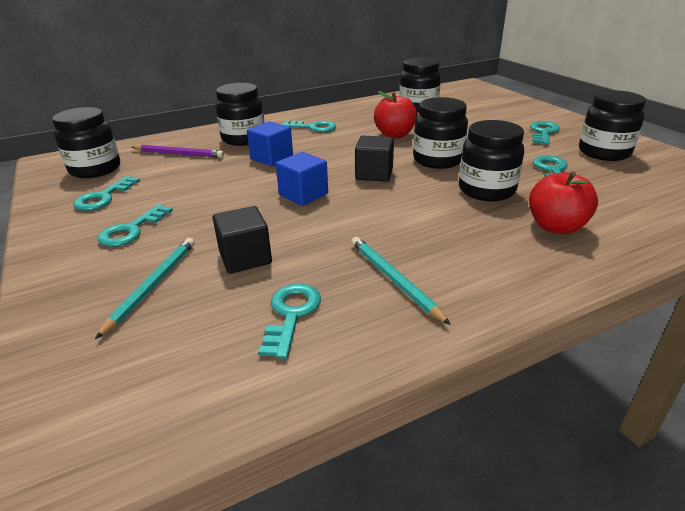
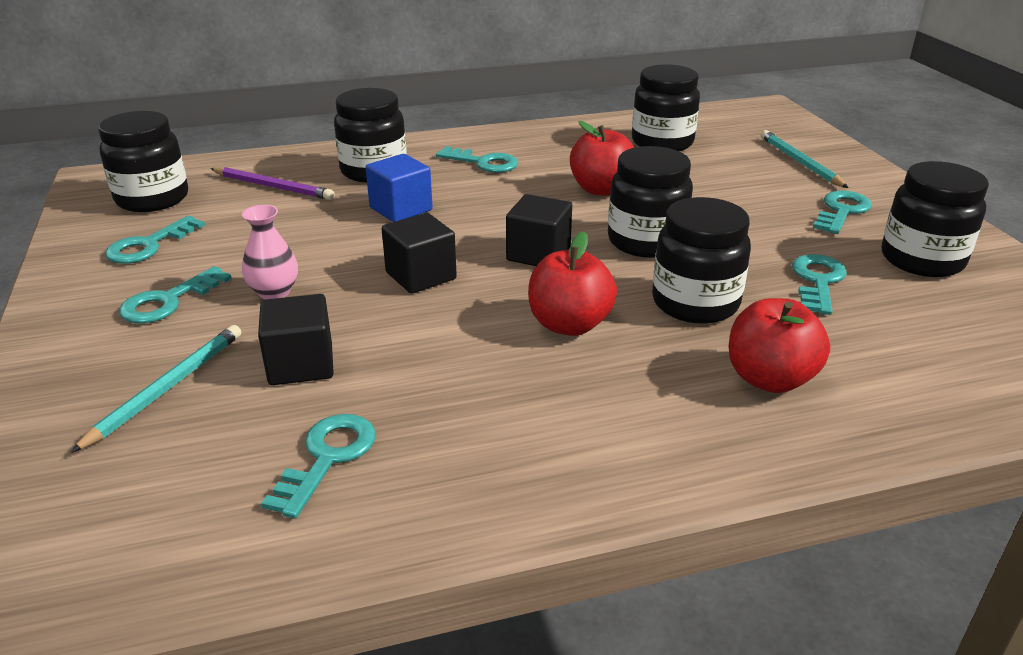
camera: 10 degrees right, 0 degrees up
blue cube [276,152,328,206] -> black cube [382,213,457,294]
turquoise pencil [351,237,451,325] -> turquoise pencil moved to [761,130,849,188]
none -> pink vase [242,205,298,300]
none -> red apple [528,231,617,336]

